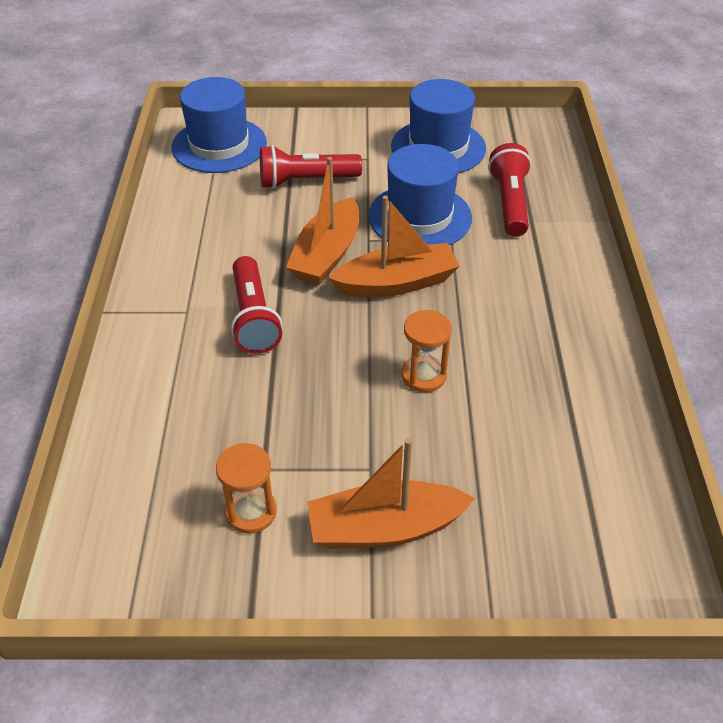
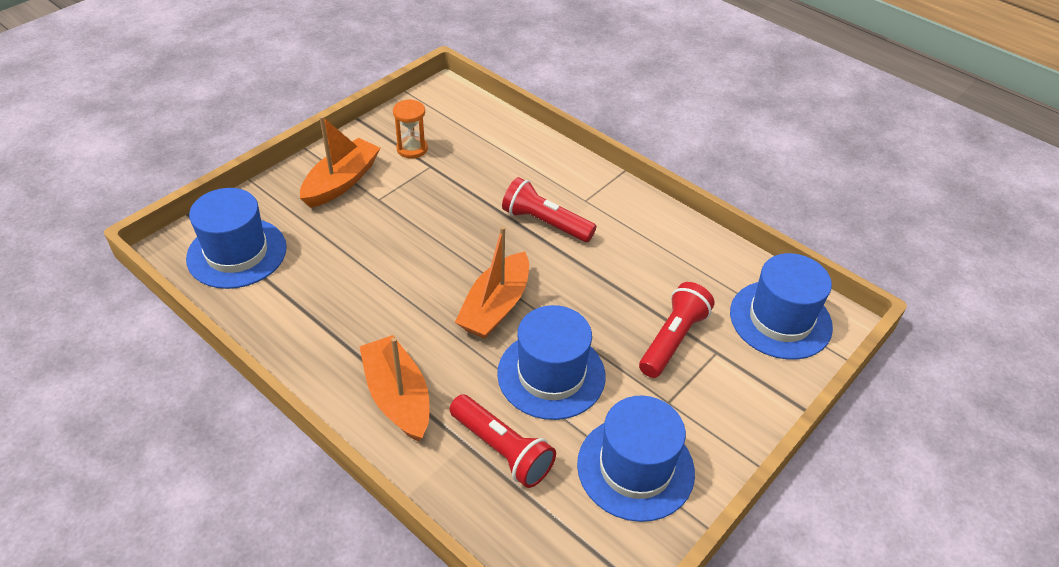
camera: 130 degrees right, 0 degrees up
orange boat [286,157,359,285] -> orange boat moved to [359,335,429,442]
orange hourglass [402,310,452,392] -> none
none -> blue hat [186,188,287,289]

